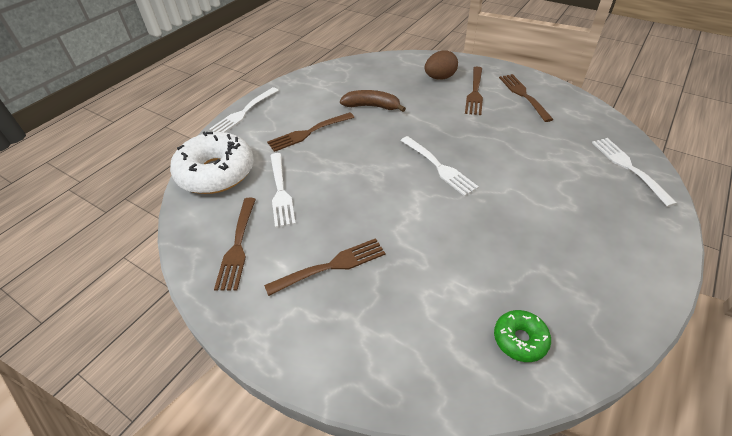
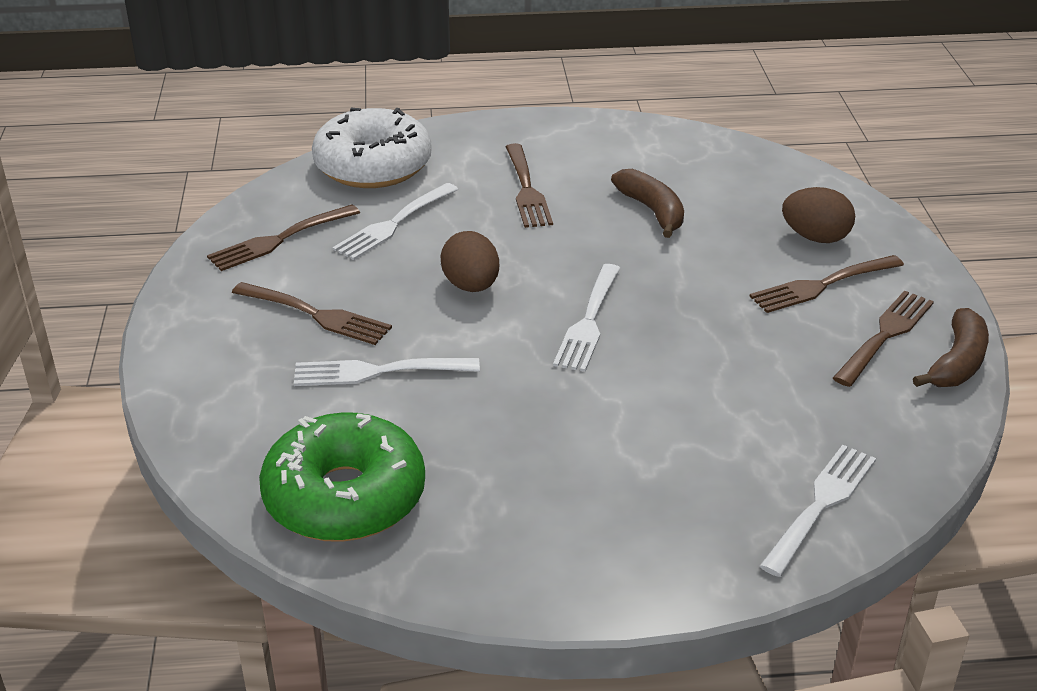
camera: 50 degrees right, 10 degrees down
white fork [209,87,279,132] -> white fork moved to [294,358,480,386]
brown fork [267,112,354,152] -> brown fork turned 120 degrees counterclockwise [506,143,553,228]
green donut [494,310,551,362] -> green donut [259,412,425,542], size x2.08
none -> brown egg [440,231,499,292]
none -> brown banana [913,308,989,387]

